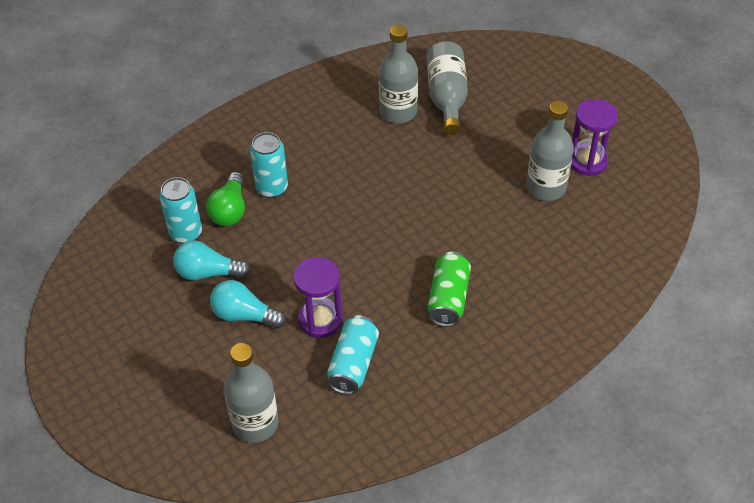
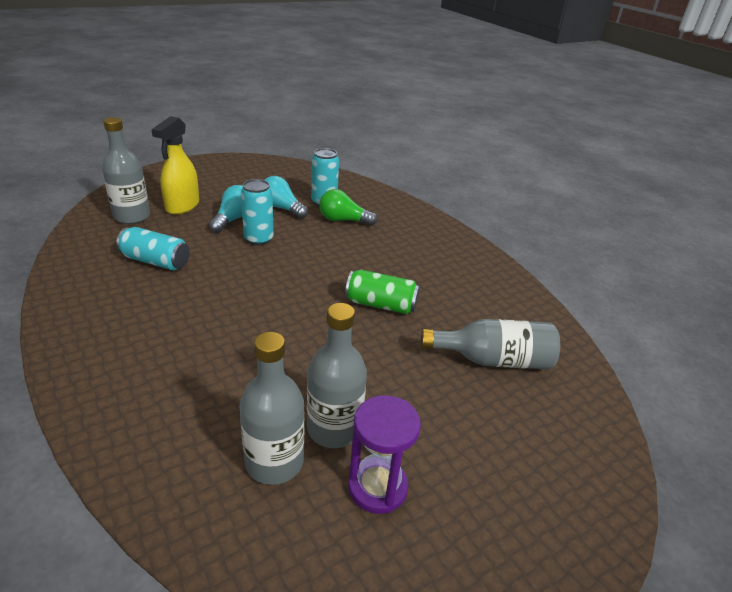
camera: 90 degrees right, 15 degrees down
turquoise light bulb [173,240,251,280] -> turquoise light bulb turned 60 degrees counterclockwise [264,176,308,219]
turquoise can [250,132,288,198] -> turquoise can moved to [241,179,274,245]
purple hourglass [293,257,343,338] -> none
grey bottle [379,25,418,123] -> grey bottle moved to [240,332,305,485]
green can [428,252,471,327] -> green can moved to [345,270,420,314]
none -> yellow spray bottle [151,116,199,215]

